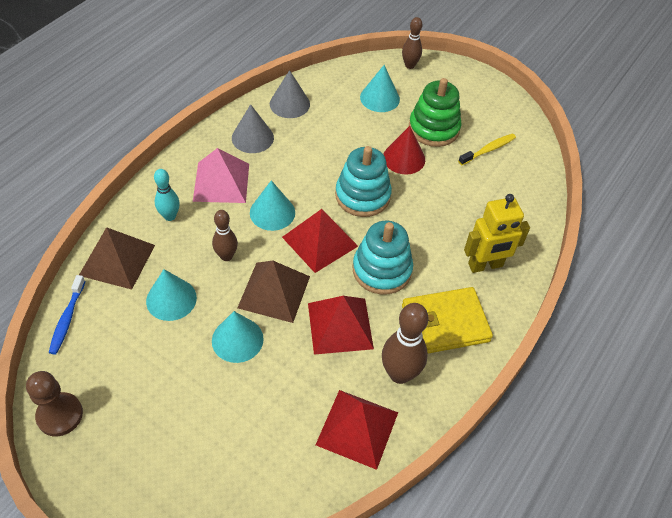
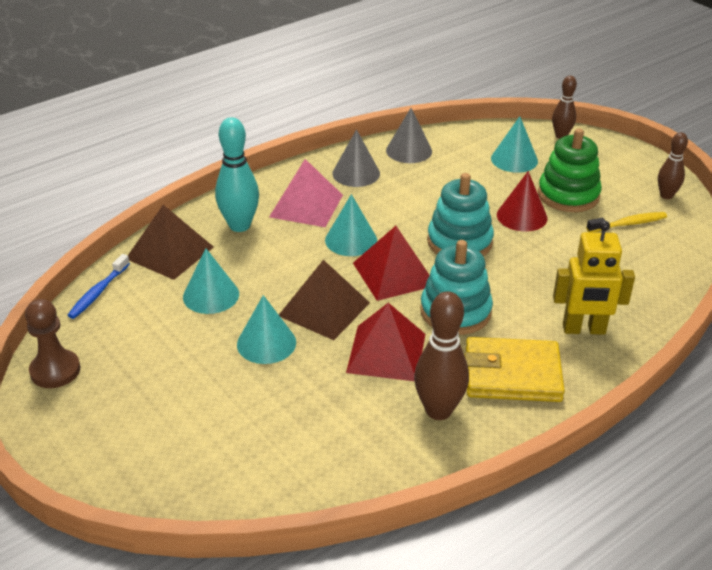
camera: 20 degrees right, 15 degrees down
turquoise bowling pin [154,169,180,221] -> turquoise bowling pin [215,117,259,232], size x1.62
brown bowling pin [212,210,238,261] -> brown bowling pin moved to [658,132,688,199]
red pyramid [316,390,398,470] -> none

